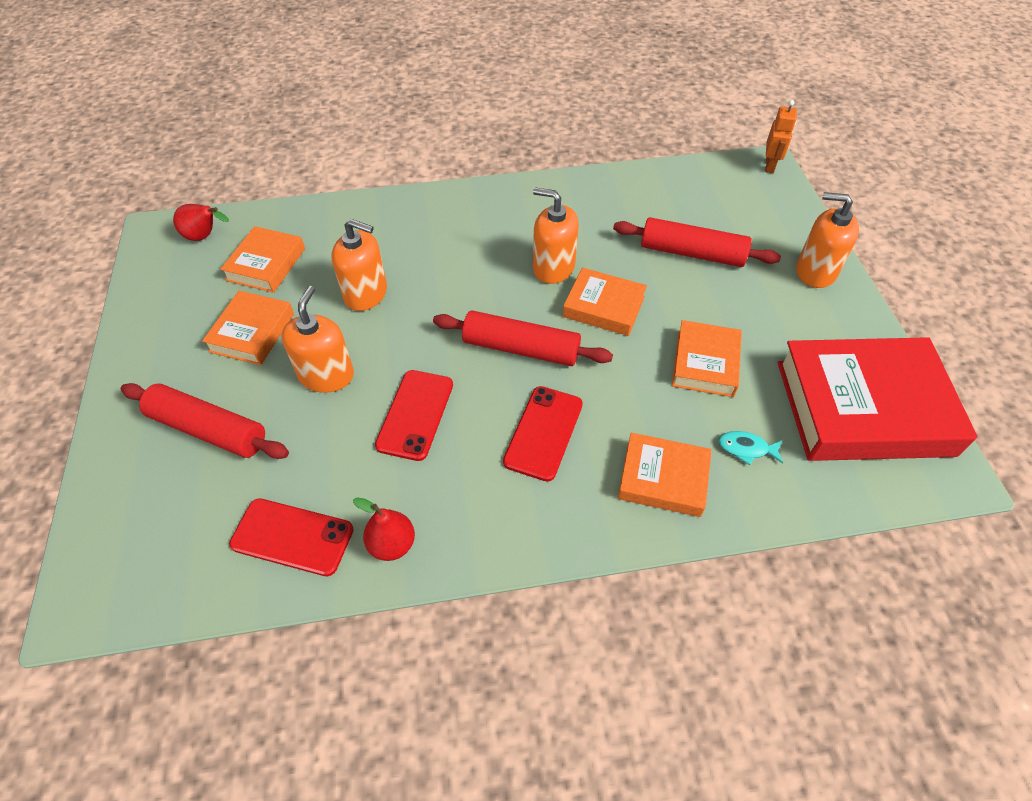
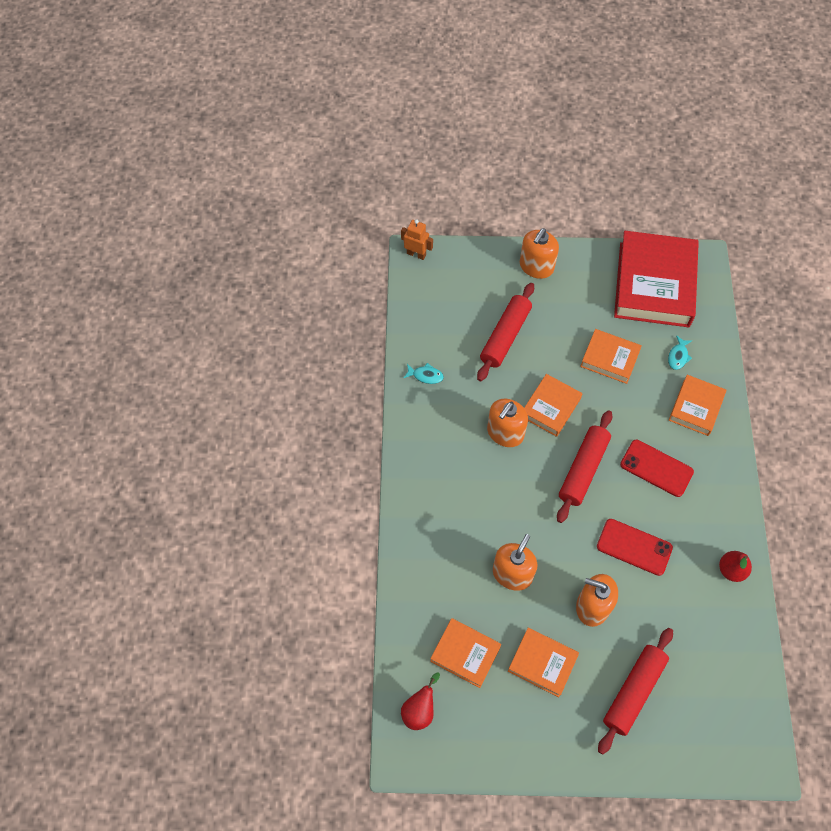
camera: 80 degrees left, 10 degrees up
red phone [229,498,354,576] -> none
none -> turquoise fish [404,363,444,384]

